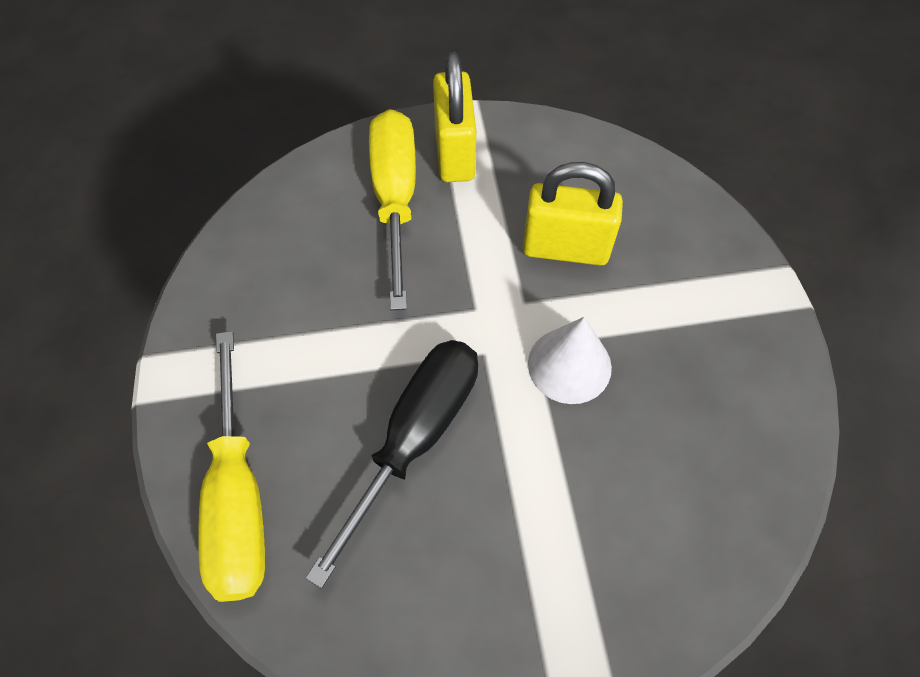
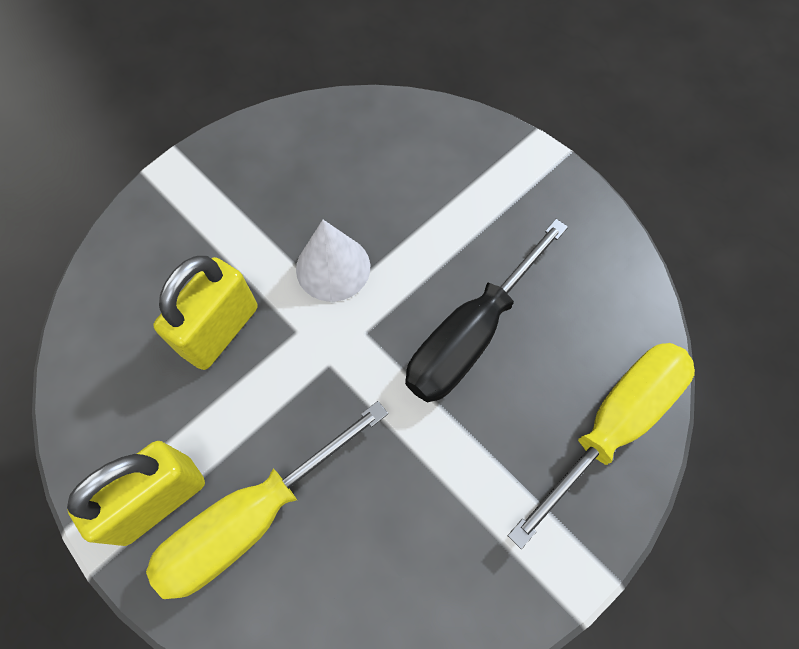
camera: 125 degrees left, 5 degrees up
black screwdriver [305,340,478,589] -> black screwdriver turned 45 degrees counterclockwise [405,219,568,403]
yellow padlock [523,162,623,266] -> yellow padlock turned 60 degrees clockwise [153,256,258,370]

